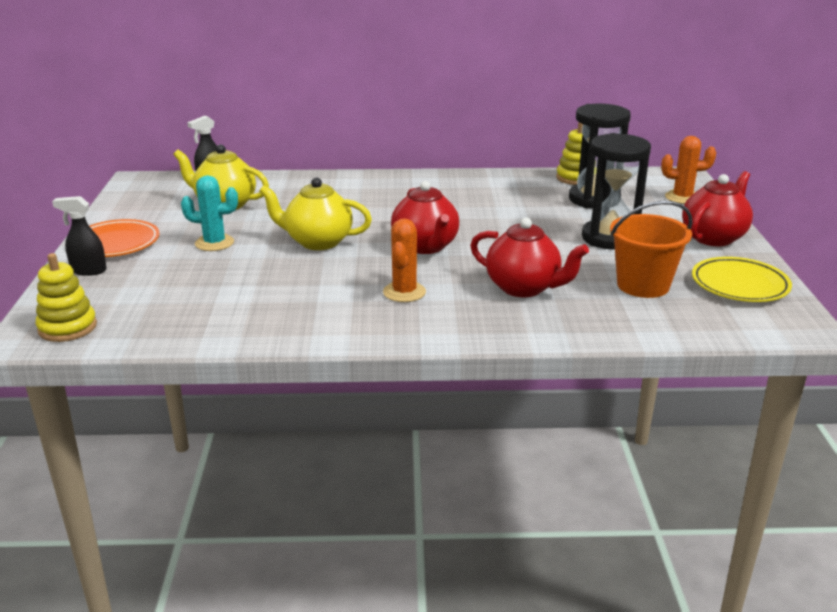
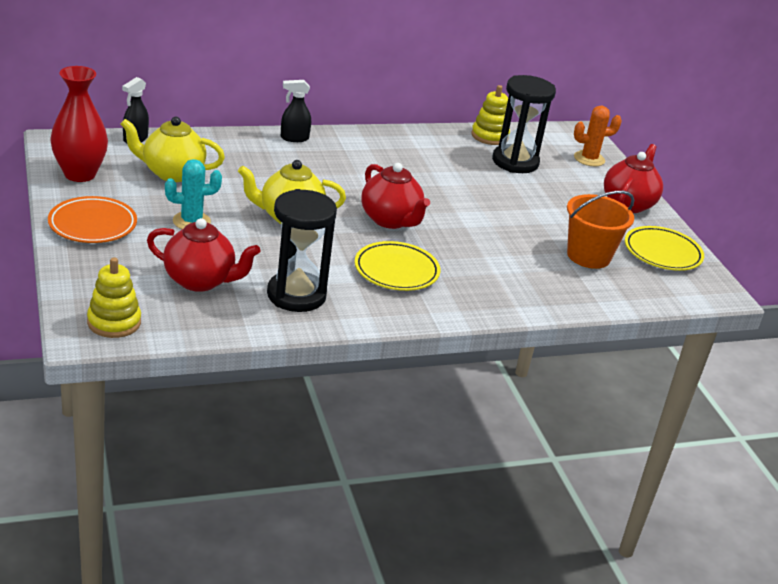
camera: 20 degrees left, 5 degrees up
black spray bottle [52,196,107,276] -> black spray bottle moved to [281,80,311,142]
orange cactus [383,218,426,302] -> yellow plate [355,241,440,291]
red teapot [470,218,589,297] -> red teapot moved to [147,218,260,292]
black hourglass [582,133,651,250] -> black hourglass moved to [267,189,337,312]
none -> red vase [51,66,108,182]

